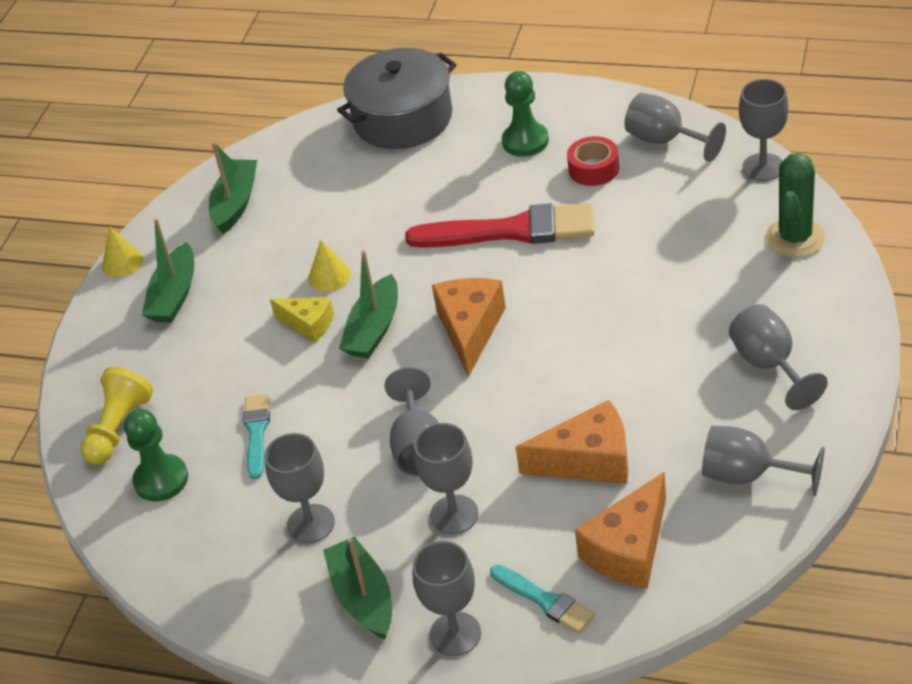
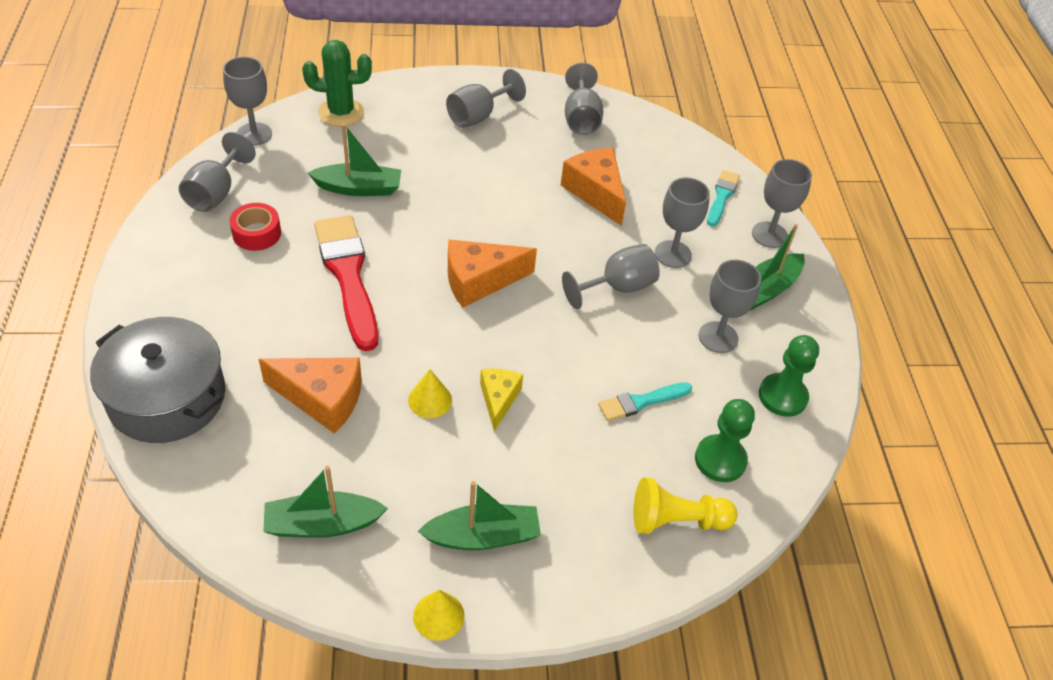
camera: 120 degrees left, 5 degrees up
green boat [339,250,398,359] -> green boat moved to [308,124,401,196]
green pawn [502,71,549,157] -> green pawn moved to [759,335,819,417]
orange cheese [575,471,666,589] -> orange cheese moved to [259,358,362,434]

